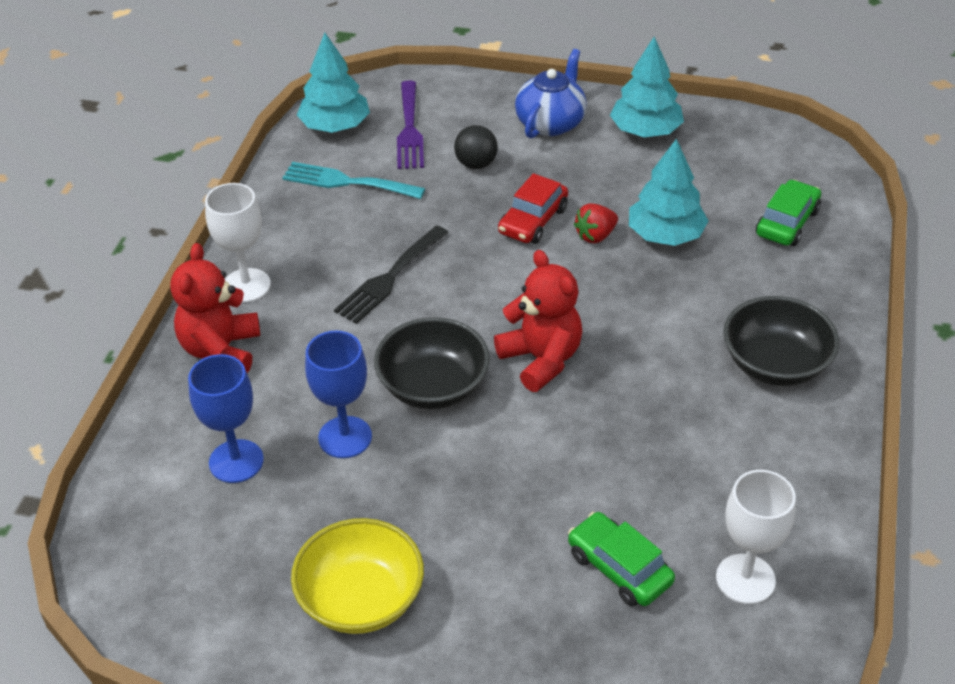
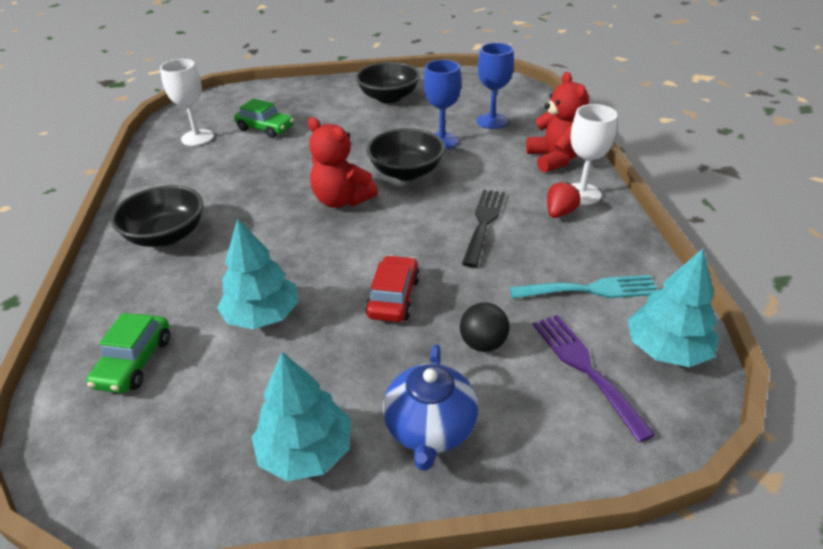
camera: 160 degrees right, 5 degrees down
yellow bowl [291,518,424,634] -> black bowl [355,62,420,103]
red strawberry [574,203,618,244] -> red strawberry moved to [547,182,581,218]

